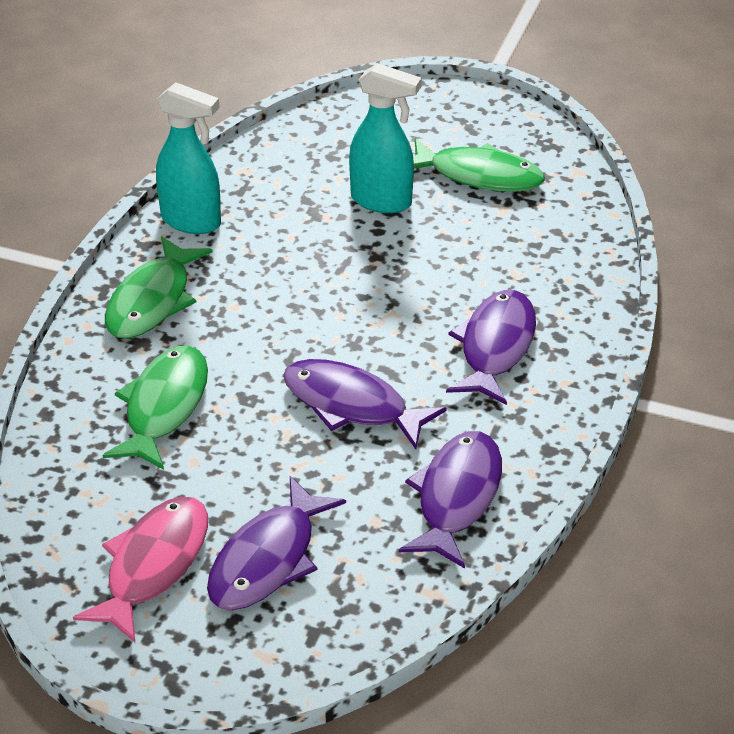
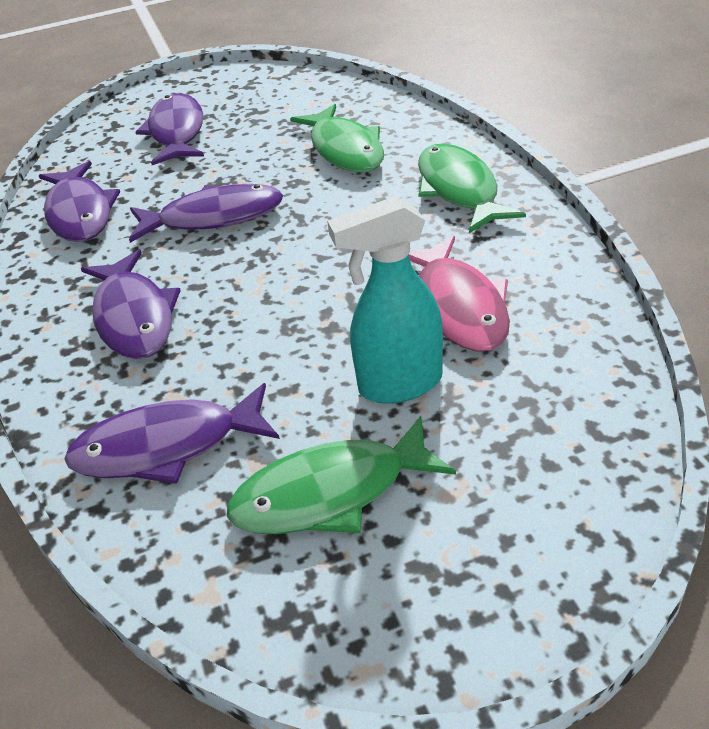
camera: 145 degrees right, 0 degrees up
pink fish [73,496,208,642] -> pink fish moved to [408,236,510,352]
turquoise spray bottle [156,82,221,234] -> none
none -> purple fish [64,383,280,484]

